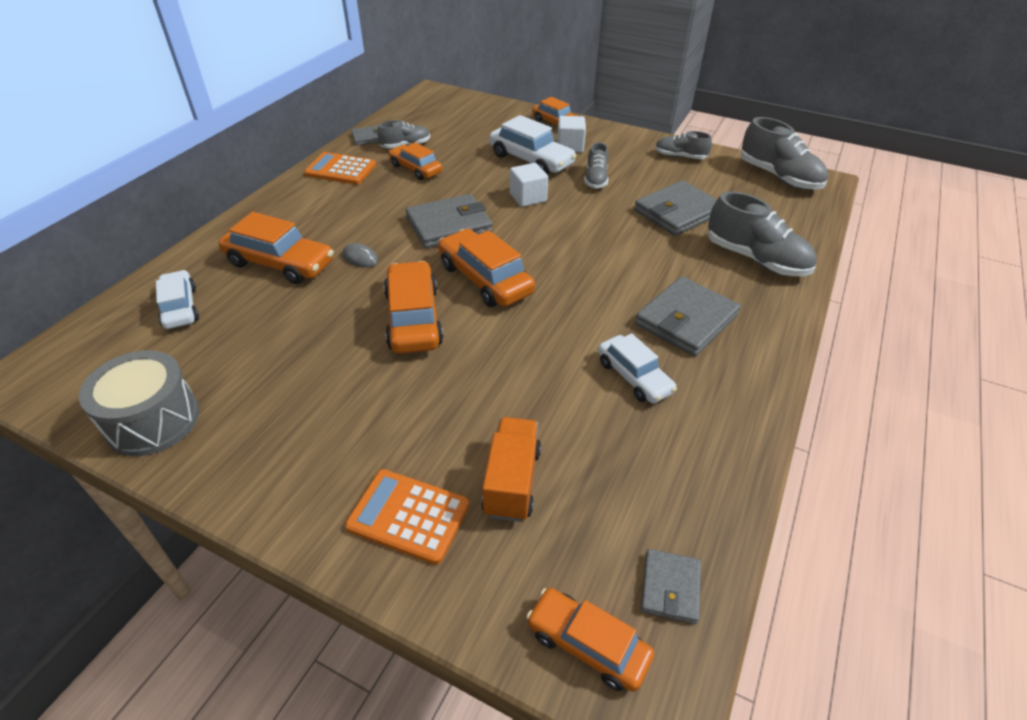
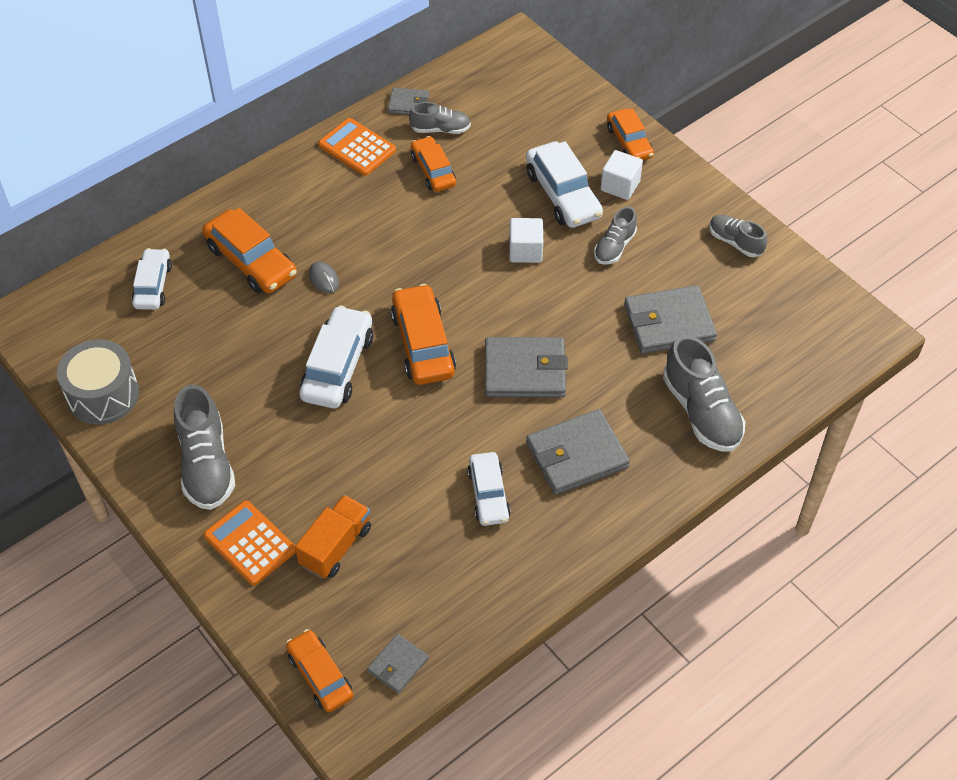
camera: 25 degrees right, 10 degrees up
orange car [384,261,443,354] -> white car [299,305,373,408]
grey wallet [405,194,493,248] -> grey wallet moved to [485,337,568,398]
grey shoe [741,117,828,190] -> grey shoe moved to [174,385,235,510]

